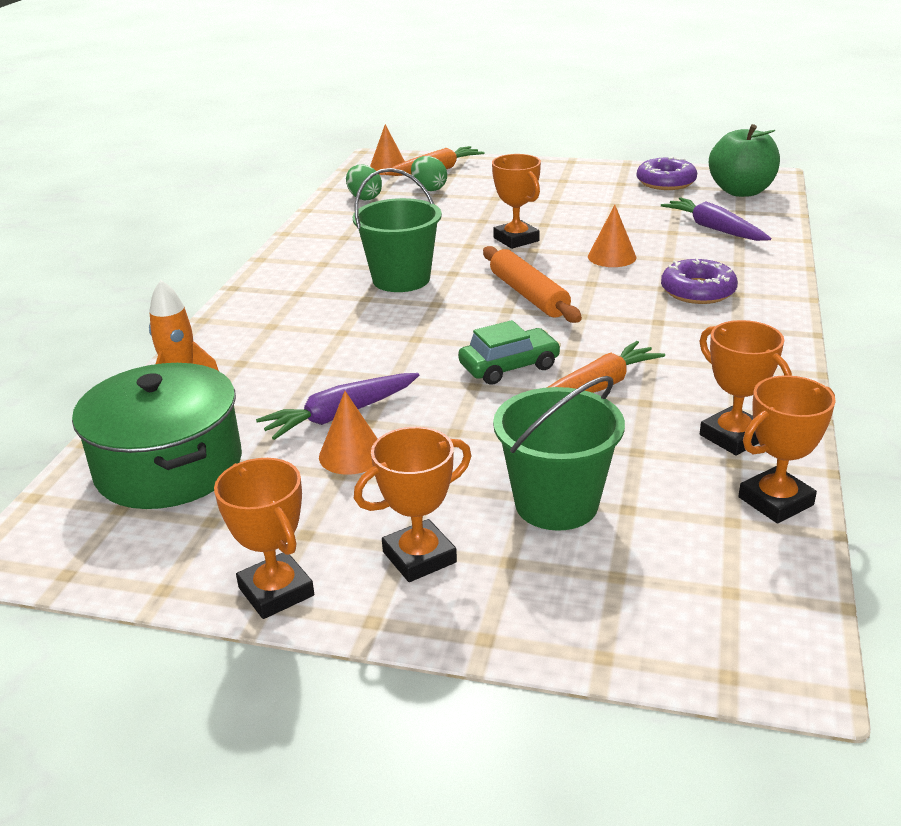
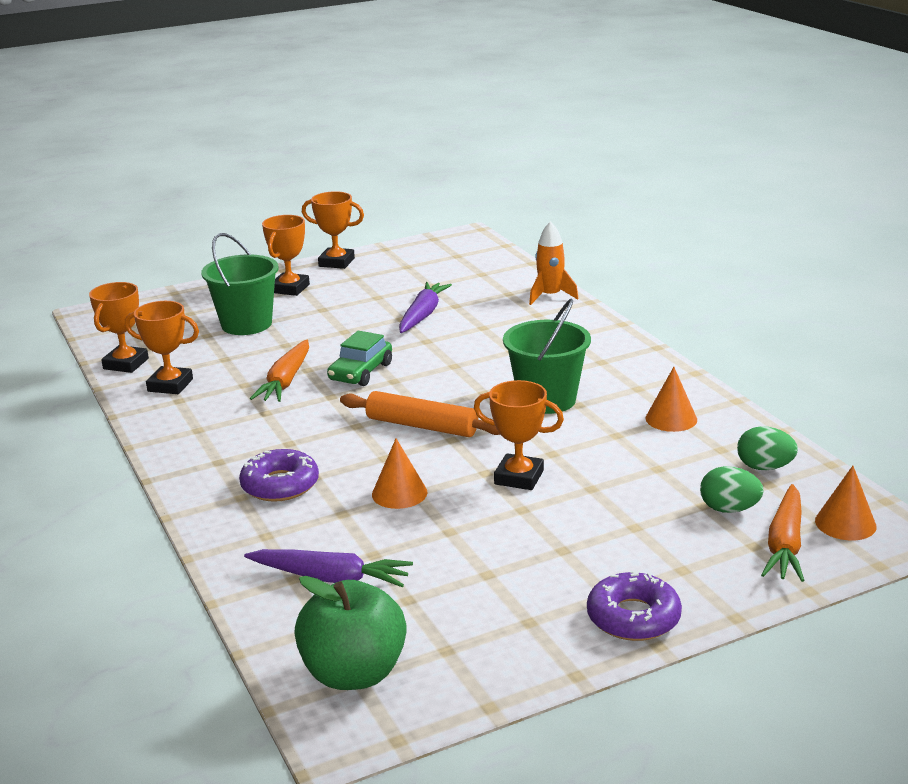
camera: 140 degrees right, 5 degrees down
green pot [72,363,242,509] -> none
orange cone [319,391,377,475] -> orange cone moved to [646,367,697,432]
purple donut [637,156,697,190] -> purple donut moved to [587,570,682,641]

